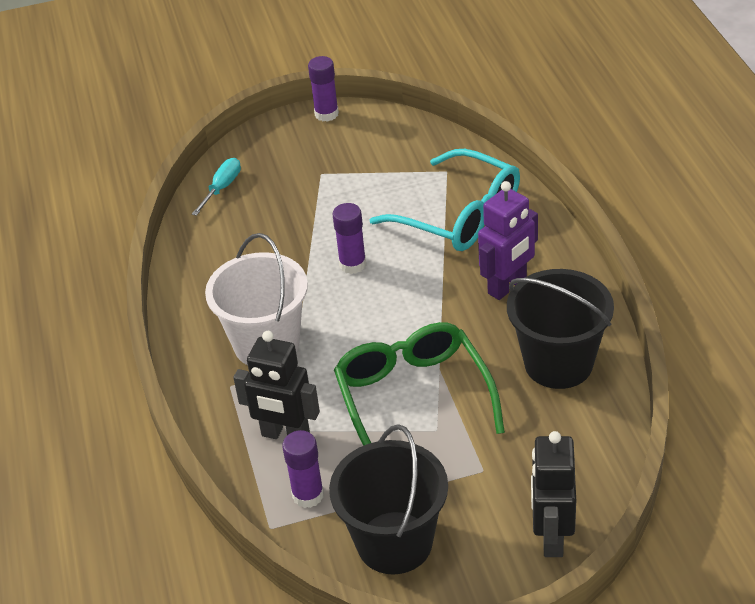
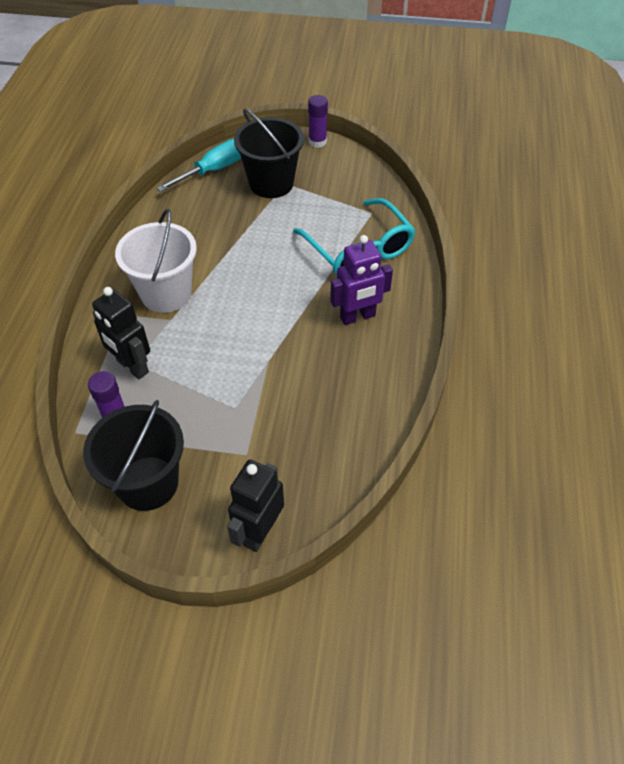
camera: 20 degrees right, 10 degrees up
turquoise screwdriver [192,158,241,216] -> turquoise screwdriver [157,139,241,192], size x1.61
purple glue stick [332,203,366,274] -> none
green glasses [334,322,505,446] -> none
black bucket [507,269,614,389] -> black bucket moved to [234,108,304,198]

